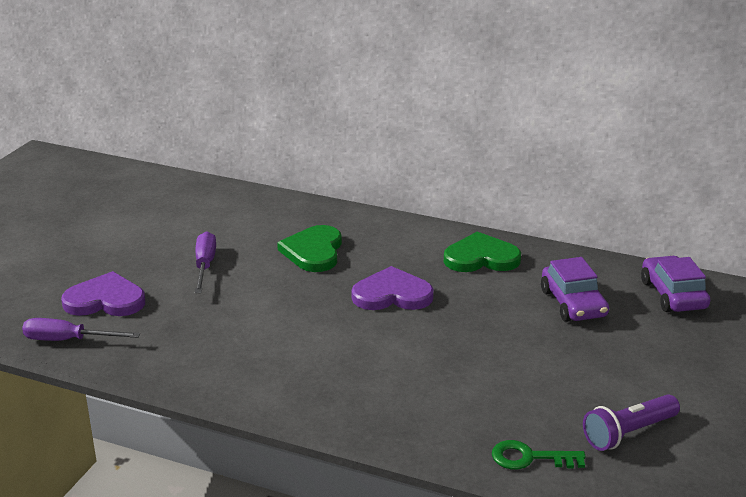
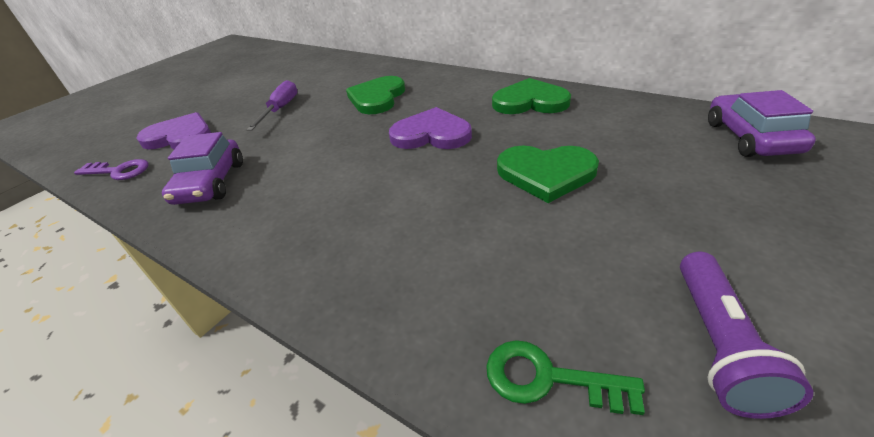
camera: 15 degrees right, 10 degrees up
purple screwdriver [22,318,140,341] -> purple key [74,159,149,180]
purple car [541,257,609,322] -> purple car moved to [162,132,243,205]
purple flashlight [583,394,680,451] -> purple flashlight turned 60 degrees counterclockwise [680,252,813,419]
none -> green heart [497,145,599,203]

